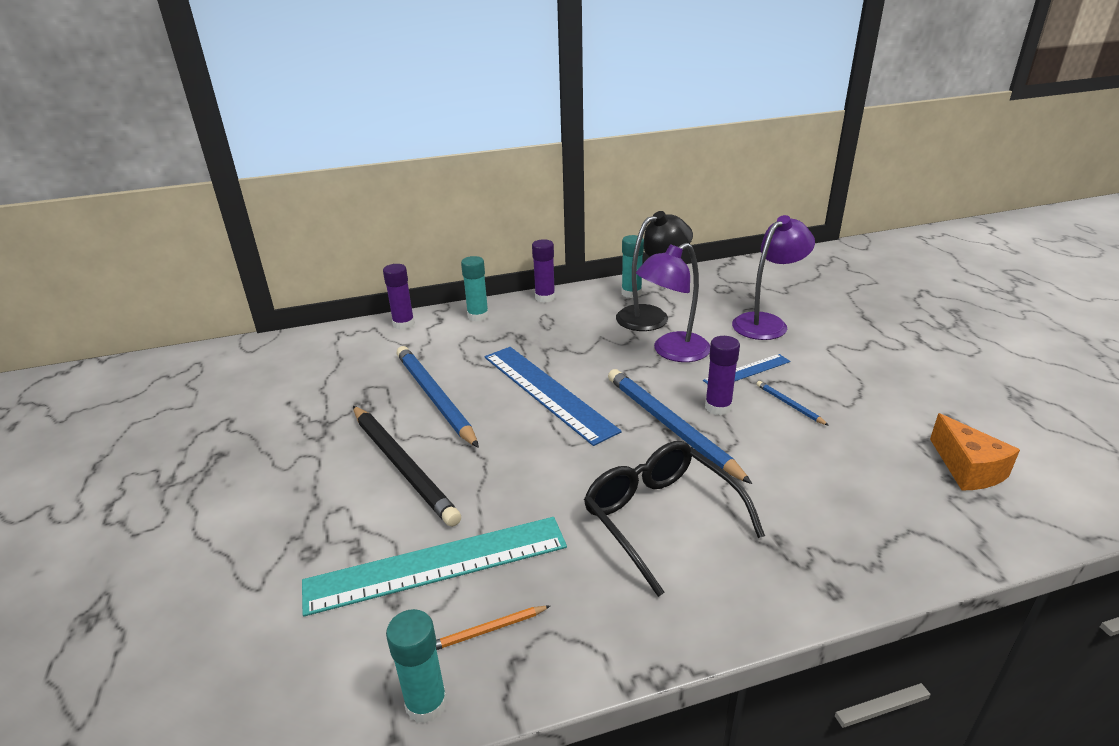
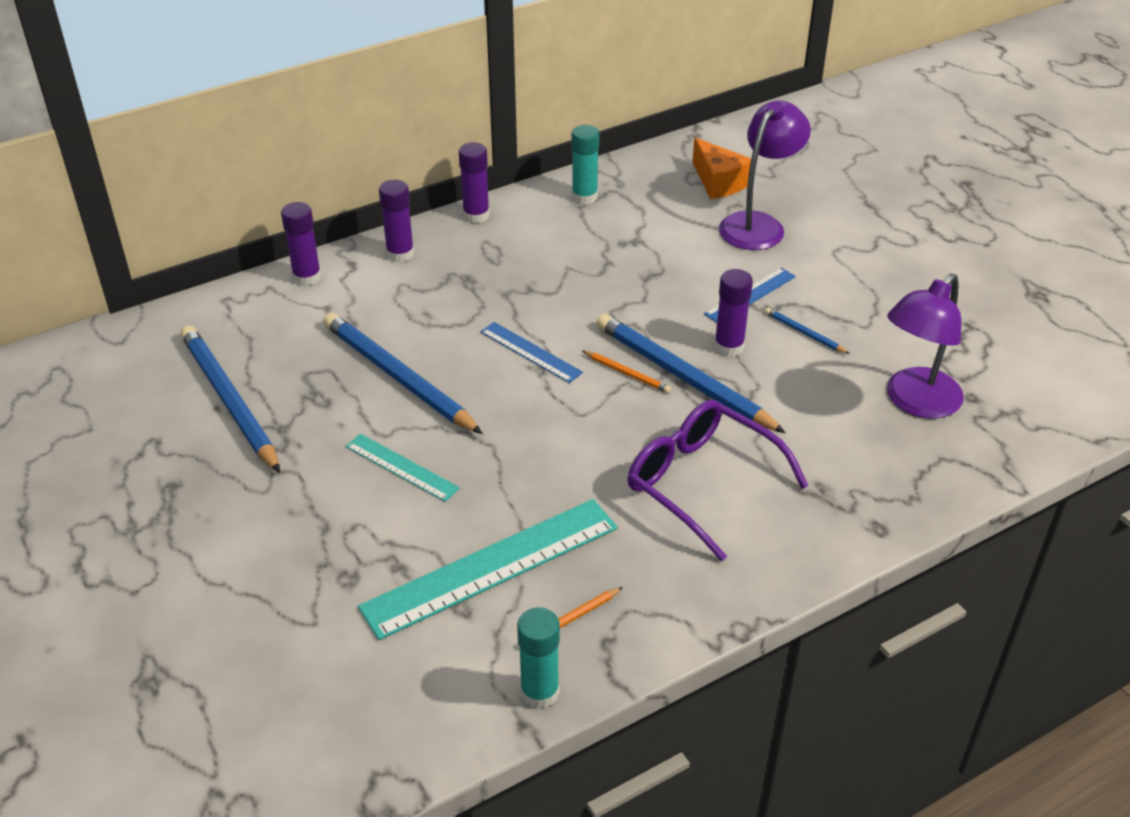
camera: 15 degrees left, 10 degrees up
black pencil [353,406,461,527] -> turquoise ruler [346,434,460,502]
turquoise glue stick [461,256,489,322] -> purple glue stick [379,180,414,262]
blue ruler [485,347,622,446] -> blue ruler [480,322,583,383], size x0.52
black glasses [584,441,765,597] -> purple glasses [628,399,809,561]
black lamp [616,211,693,331] -> none
purple lamp [636,243,710,362] -> purple lamp moved to [887,274,964,419]
orange cheese [930,413,1020,491] -> orange cheese moved to [692,137,751,199]
none -> blue pencil [180,325,280,473]
none -> orange pencil [583,351,671,393]

